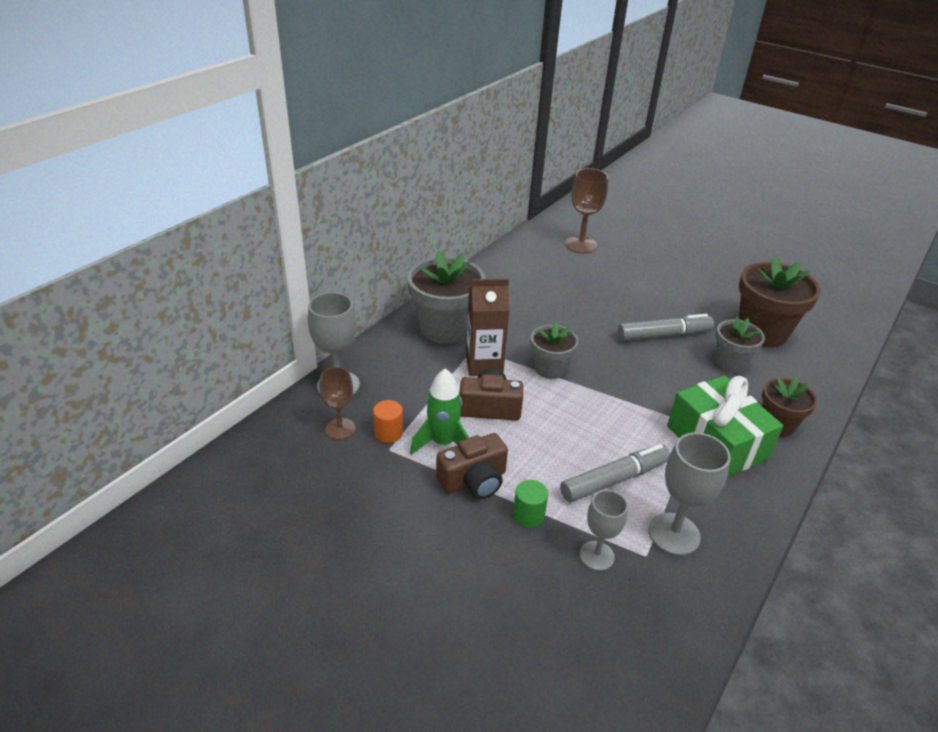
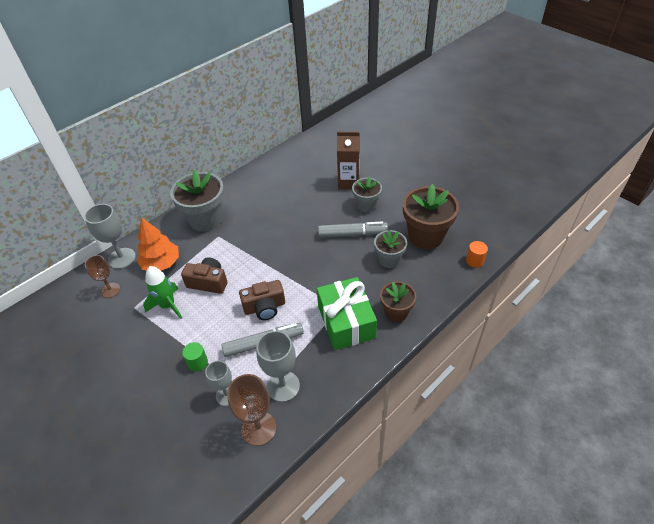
camera: 15 degrees right, 10 degrees up
orange cylinder [373,400,403,443] -> orange cylinder moved to [466,241,488,267]
brown camera [436,433,508,499] -> brown camera moved to [239,280,285,320]
brown carton [466,279,510,376] -> brown carton moved to [337,132,360,190]
grey flower pot [531,322,579,379] -> grey flower pot moved to [352,177,382,212]
brown goblet [565,168,608,253] -> brown goblet moved to [227,374,277,446]
none -> orange tree [137,217,179,271]

